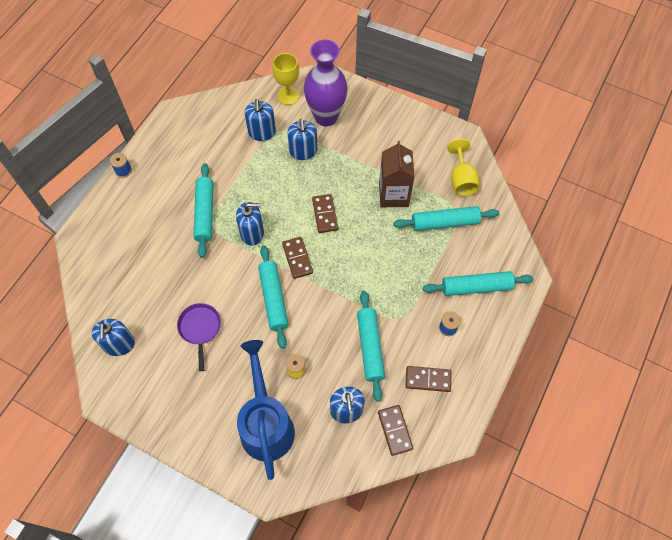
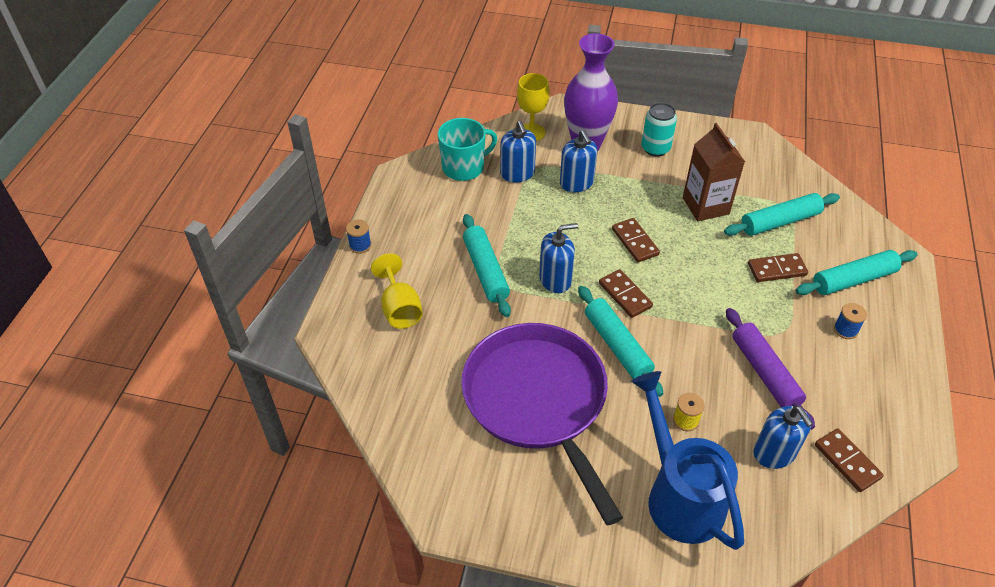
camera: 15 degrees left, 15 degrees down
blue soap dispenser [92,319,135,356] -> none
purple pan [177,303,221,371] -> purple pan [461,323,623,526], size x2.41
turquoise rolling pin [357,291,385,402] -> purple rolling pin [726,308,815,430]
brown domino [405,366,452,392] -> brown domino moved to [748,253,808,282]
yellow goblet [447,139,480,196] -> yellow goblet moved to [371,253,423,329]
none -> turquoise mug [438,118,497,181]
none -> turquoise can [641,103,677,157]

